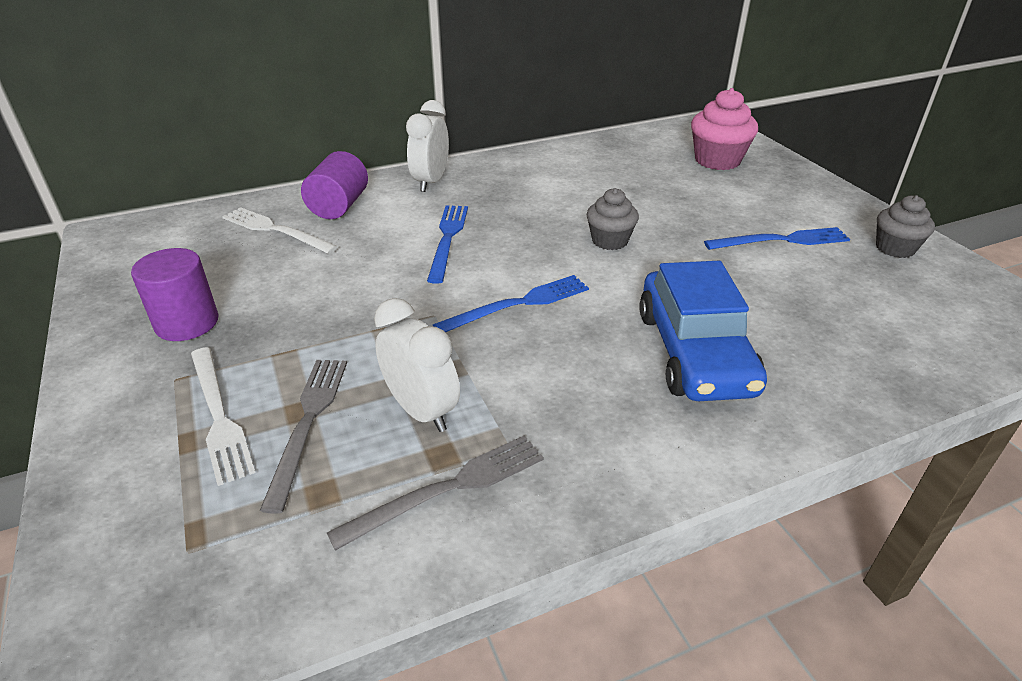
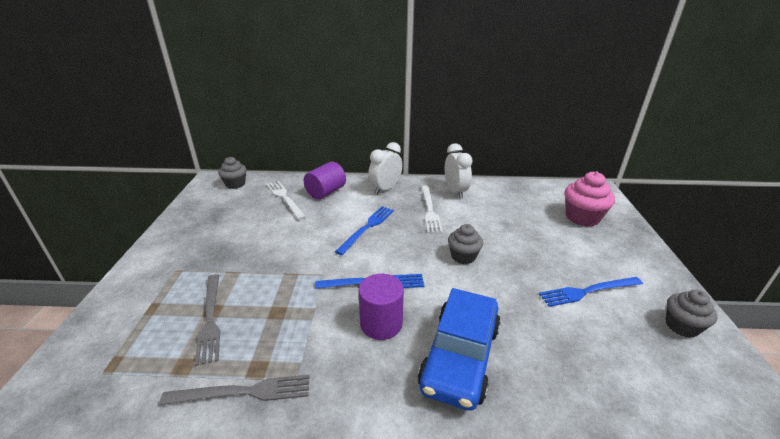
camera: 25 degrees right, 5 degrees down
purple cylinder [131,248,219,341] -> purple cylinder moved to [359,274,404,340]
white fork [191,347,256,486] -> white fork moved to [421,185,443,233]
grey fork [260,360,347,514] -> grey fork turned 135 degrees clockwise [195,274,220,366]
white clock [374,298,460,432] -> white clock moved to [445,143,473,198]
blue fork [704,227,850,250] -> blue fork turned 150 degrees clockwise [539,277,643,307]
none -> grey cupcake [218,157,247,189]

